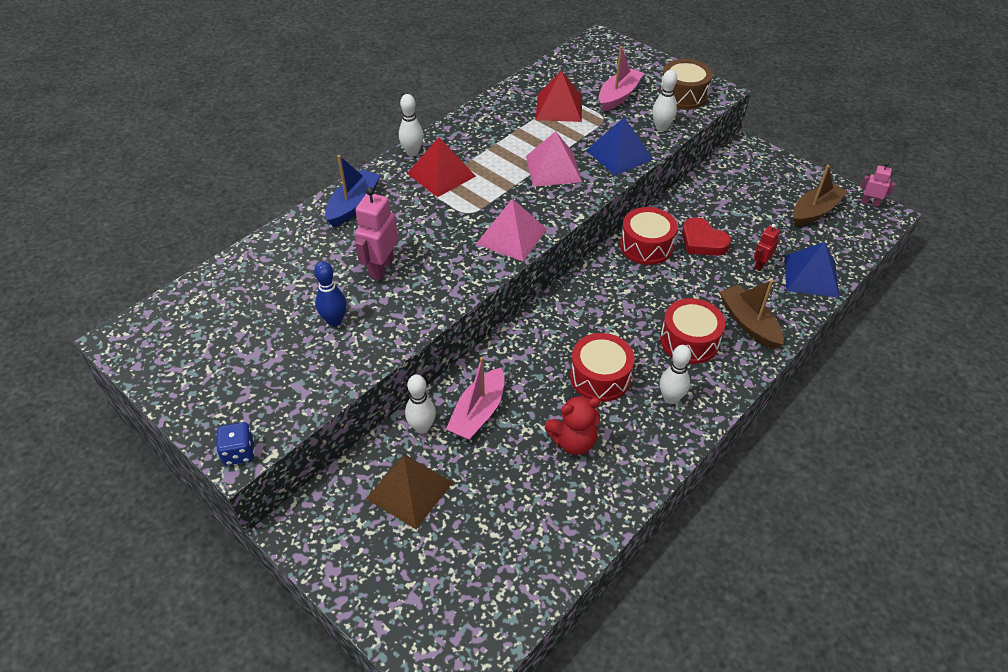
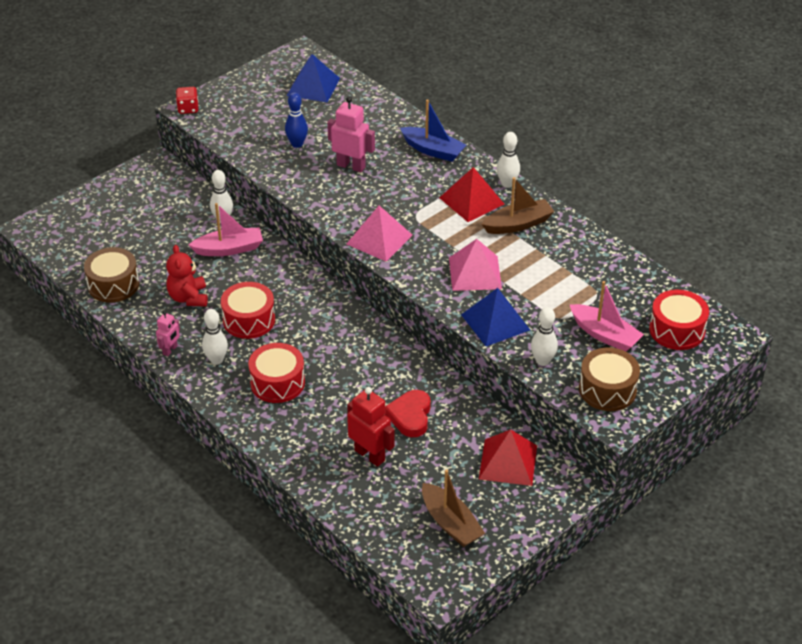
camera: 95 degrees right, 5 degrees down
blue dice [216,422,255,466] -> red dice [176,87,198,114]
brown pyramid [366,454,453,529] -> none
pink boat [446,357,504,440] -> pink boat turned 135 degrees clockwise [189,203,263,256]
red pyramid [536,70,582,122] -> red pyramid moved to [479,430,537,486]
red drum [620,207,677,265] -> red drum moved to [649,290,709,350]
red heart [682,217,731,256] -> red heart turned 45 degrees counterclockwise [385,390,431,437]
brown boat [720,280,784,349] -> brown boat moved to [482,177,555,234]
red robot [754,224,780,271] -> red robot [347,387,395,467], size x1.72
blue pyramid [784,242,839,298] -> blue pyramid moved to [287,54,340,103]
pink robot [860,162,896,207] -> pink robot moved to [156,311,180,357]
none -> brown drum [84,247,139,303]

